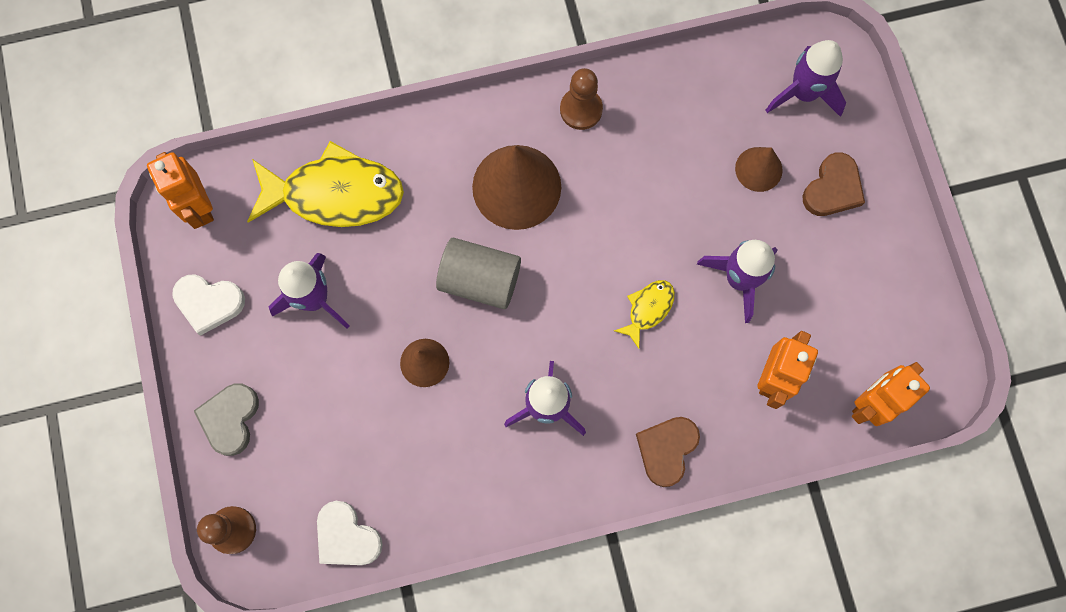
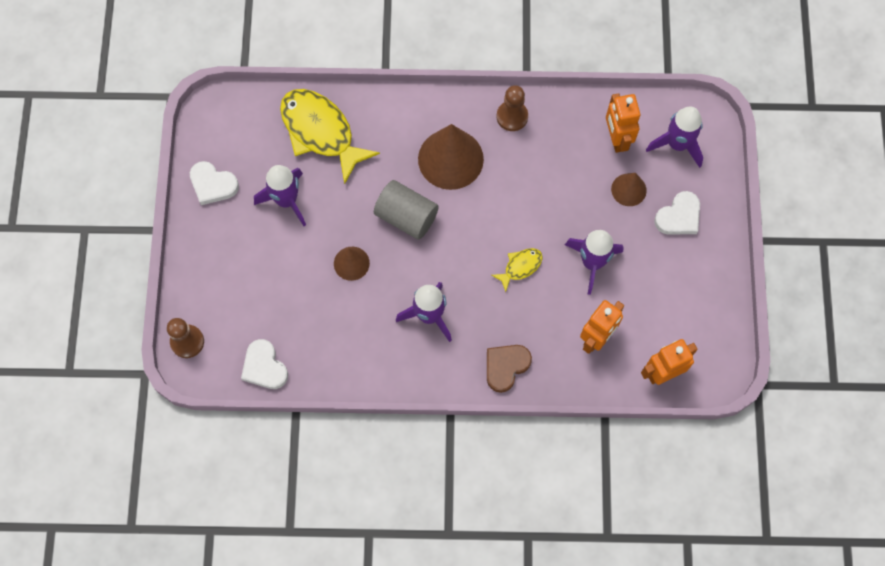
camera: 15 degrees right, 5 degrees down
orange robot [147,152,214,229] -> orange robot moved to [606,93,640,153]
grey heart [194,383,259,456] -> none
yellow fish [247,141,404,227] -> yellow fish turned 150 degrees counterclockwise [280,89,380,185]
brown heart [802,152,865,216] -> white heart [654,191,700,234]

